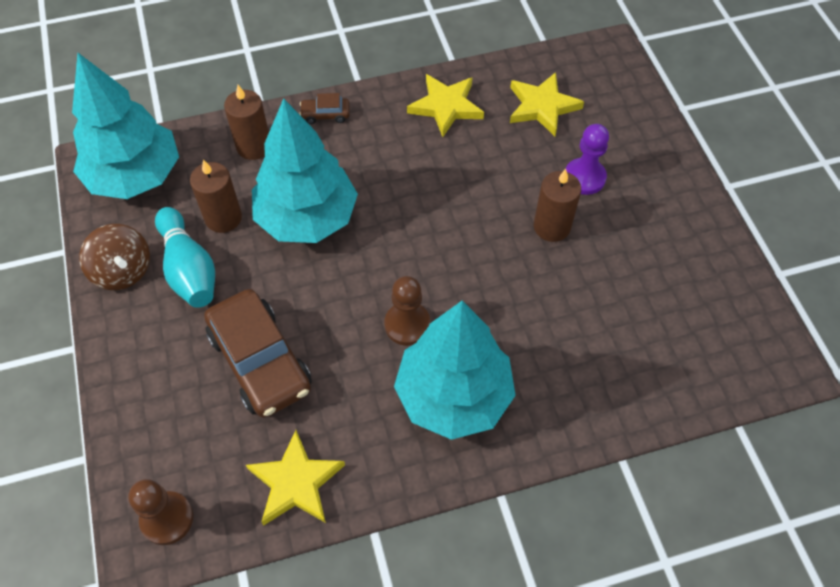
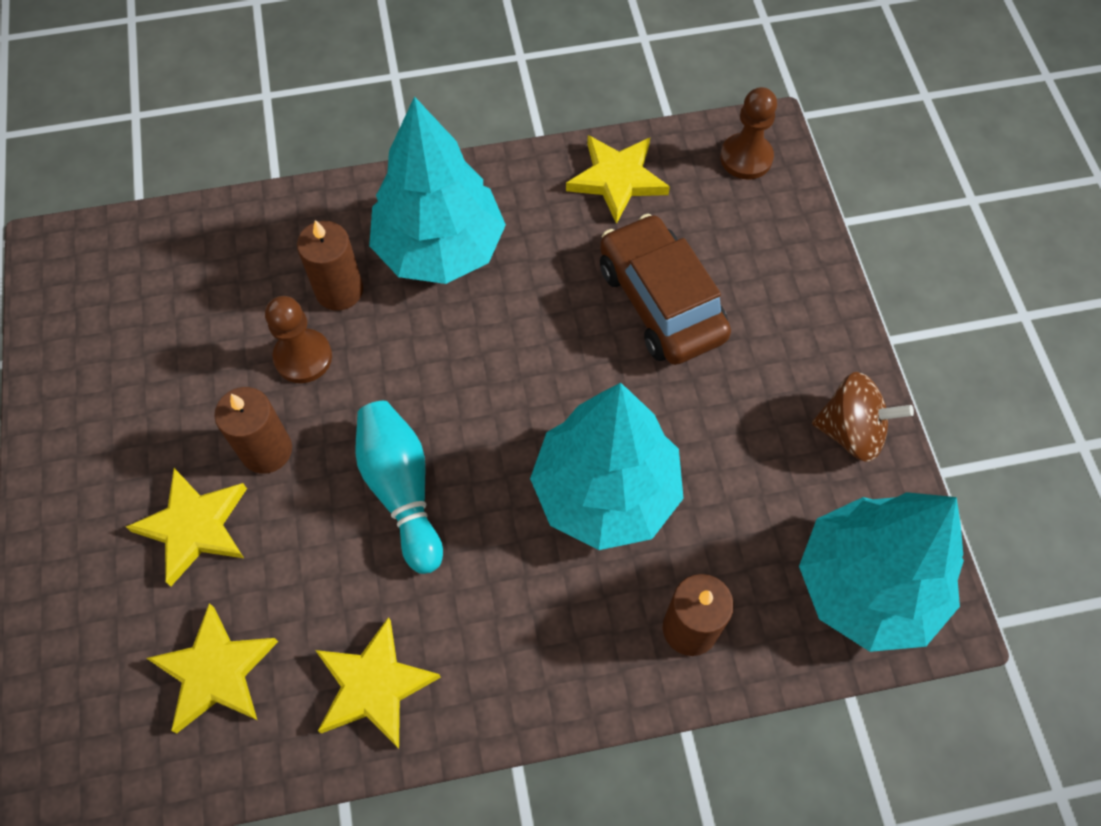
camera: 175 degrees left, 5 degrees up
brown spinning top [79,224,150,290] -> brown spinning top turned 135 degrees clockwise [812,372,914,462]
turquoise bowling pin [155,207,215,308] -> turquoise bowling pin moved to [355,401,443,574]
brown candle [190,159,242,233] -> brown candle moved to [297,220,363,311]
brown car [299,93,350,124] -> none
brown pawn [384,276,431,346] -> brown pawn moved to [265,296,332,383]
purple pawn [566,124,609,195] -> yellow star [126,468,247,586]

